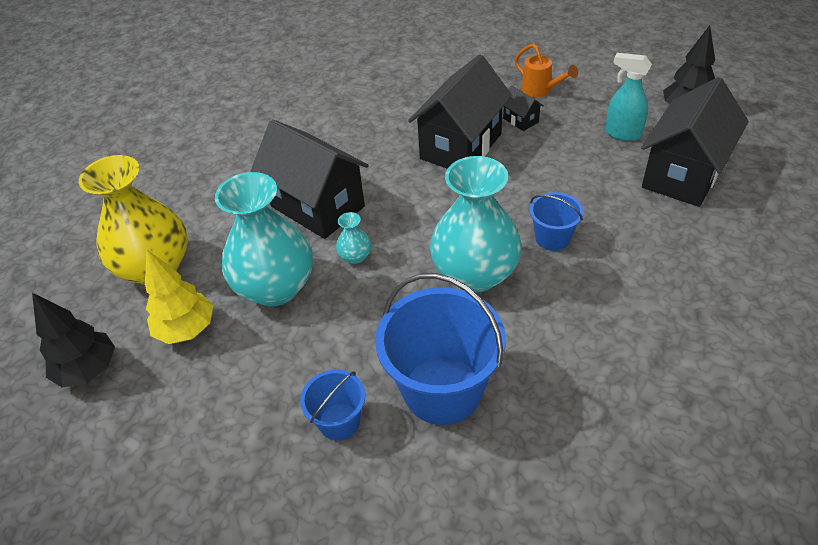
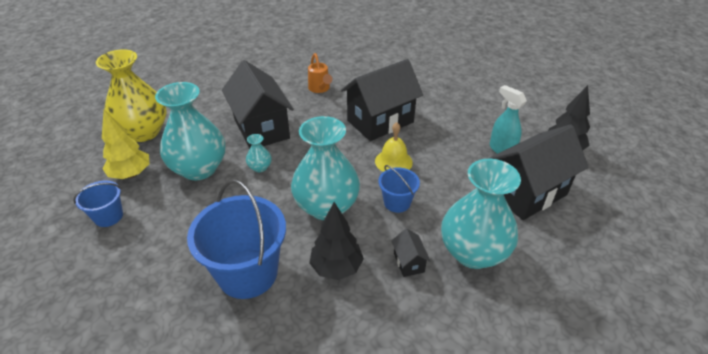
camera: 20 degrees right, 5 degrees down
black tree [32,293,115,388] -> black tree moved to [309,202,364,280]
blue bucket [300,370,365,441] -> blue bucket moved to [73,181,123,227]
black house [503,85,544,131] -> black house moved to [392,228,430,277]
orange watering can [515,43,578,97] -> orange watering can moved to [308,53,332,93]
none -> yellow bell [375,122,413,172]
none -> turquoise vase [441,159,521,269]

